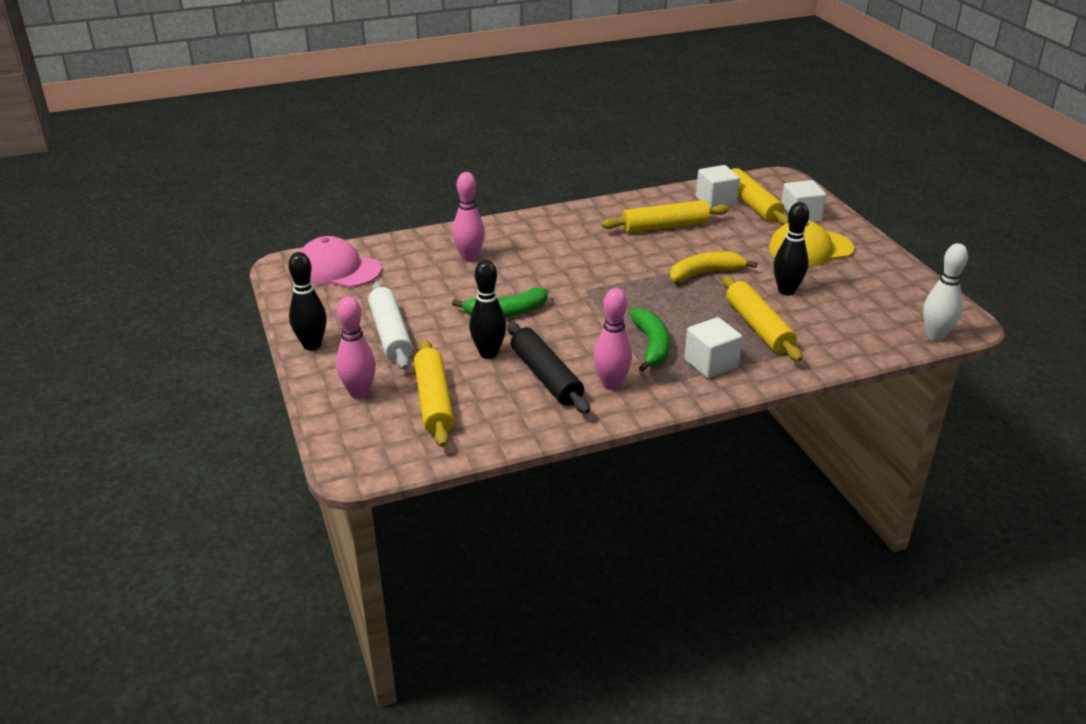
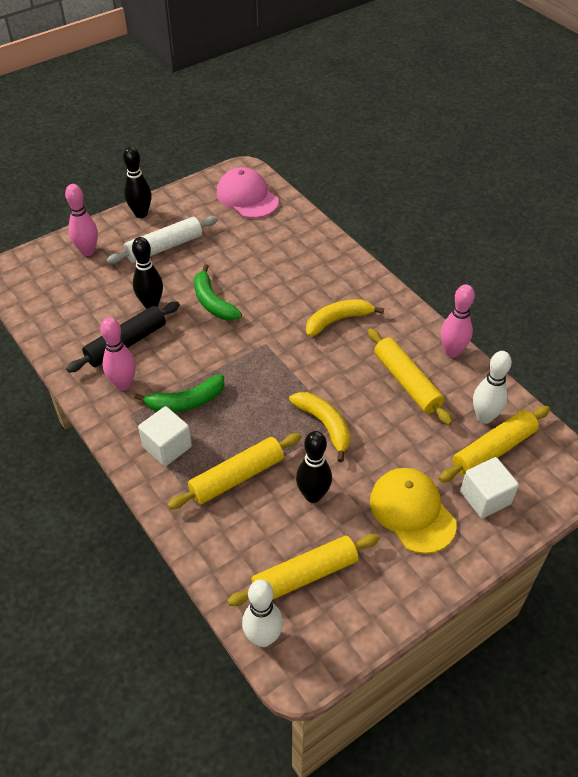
camera: 75 degrees right, 15 degrees up
pink cap [300,236,382,288] -> pink cap turned 45 degrees counterclockwise [216,167,279,218]
yellow rolling pin [414,340,454,447] -> yellow rolling pin moved to [227,534,380,606]
pink bowling pin [453,172,485,262] -> pink bowling pin moved to [440,284,475,358]
white cube [696,165,740,208] -> white bowling pin [473,351,512,424]
none -> yellow banana [306,299,384,337]

